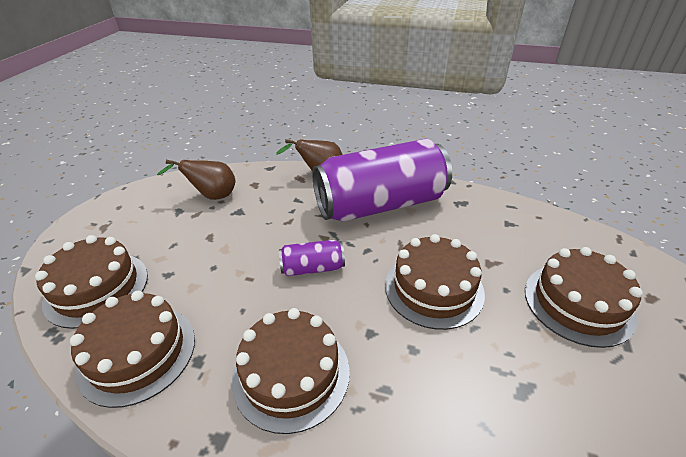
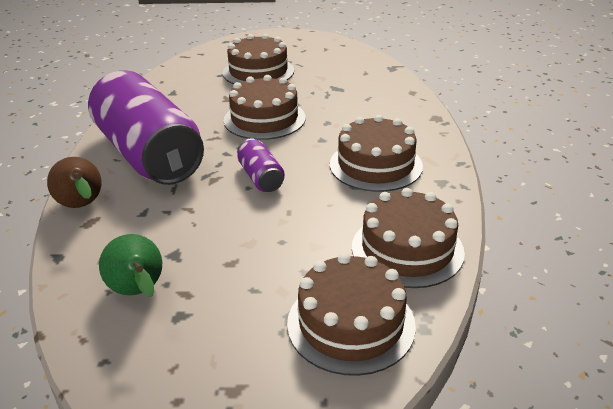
camera: 105 degrees left, 5 degrees down
brown pear [157,160,236,200] -> green pear [99,234,162,297]

